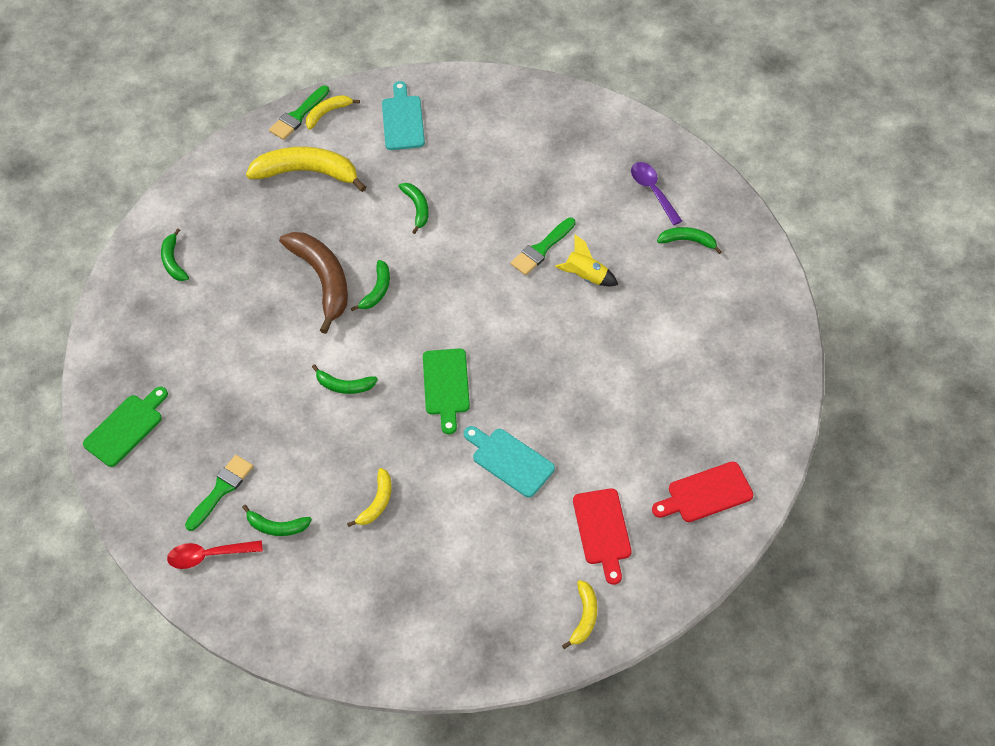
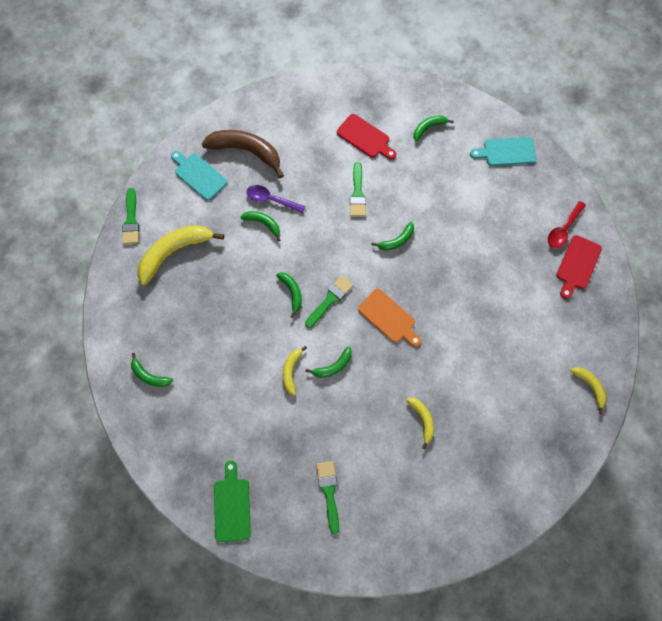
camera: 45 degrees left, 15 degrees up
red spoon [167,540,263,569] -> red spoon moved to [548,201,586,248]
green banana [242,505,312,536] -> green banana moved to [372,222,414,251]
brown banana [279,232,348,334] -> brown banana moved to [202,130,284,178]
yellow banana [306,95,360,130] -> yellow banana moved to [283,346,307,396]
green cutting board [423,348,470,434] -> orange cutting board [358,289,421,347]
turquoise cutting board [464,426,555,498] -> turquoise cutting board moved to [470,137,536,166]
yellow rocket [555,234,618,286] -> none
red cutting board [573,488,632,585] -> red cutting board moved to [337,114,396,160]
purple spoon [631,162,682,225] -> purple spoon moved to [246,185,306,213]
none -> green brush [305,275,353,328]

